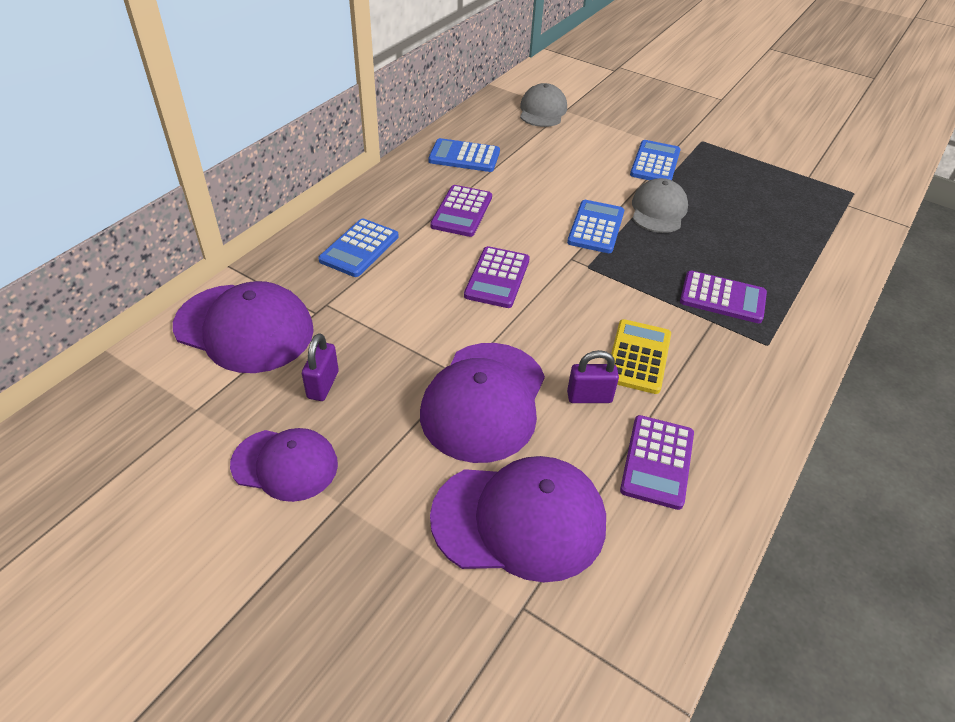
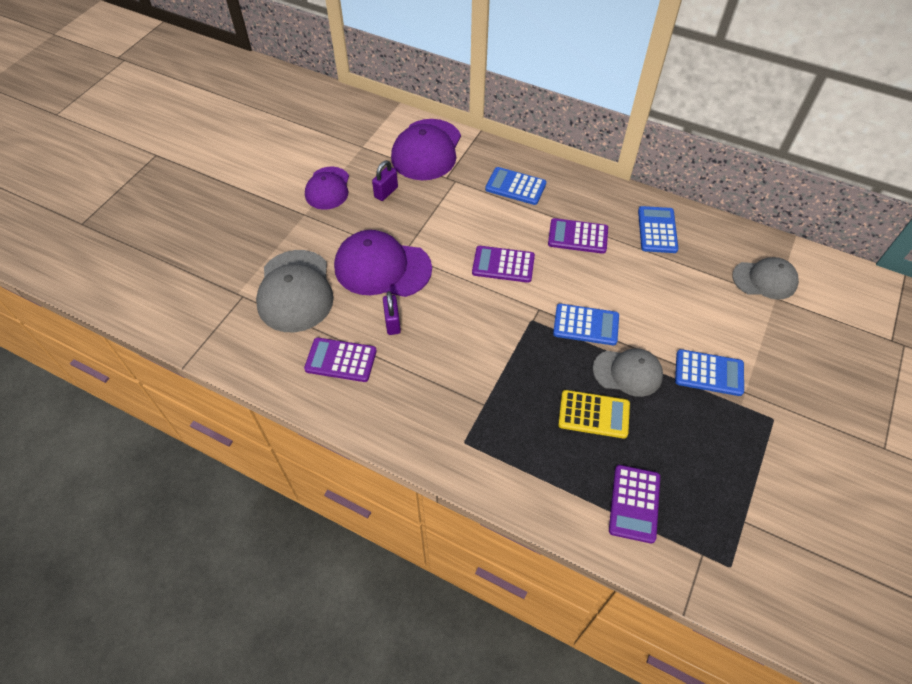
camera: 85 degrees right, 10 degrees up
purple padlock [302,333,339,401] -> purple padlock turned 60 degrees counterclockwise [372,160,398,201]
purple cap [430,456,606,582] -> grey cap [256,250,334,332]
yellow calculator [611,319,671,394] -> yellow calculator moved to [558,390,630,439]
purple calculator [680,271,767,323] -> purple calculator moved to [609,465,660,543]

